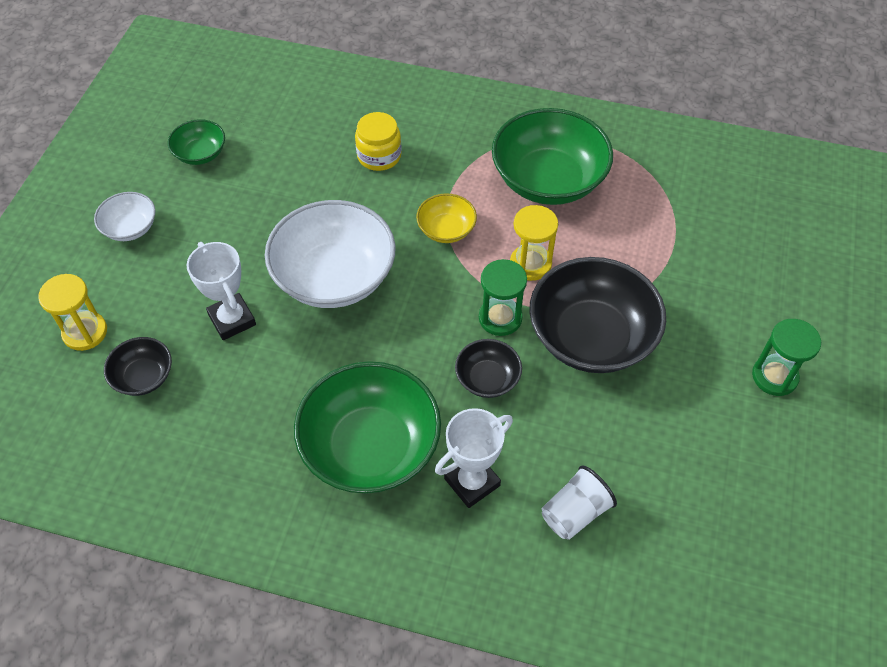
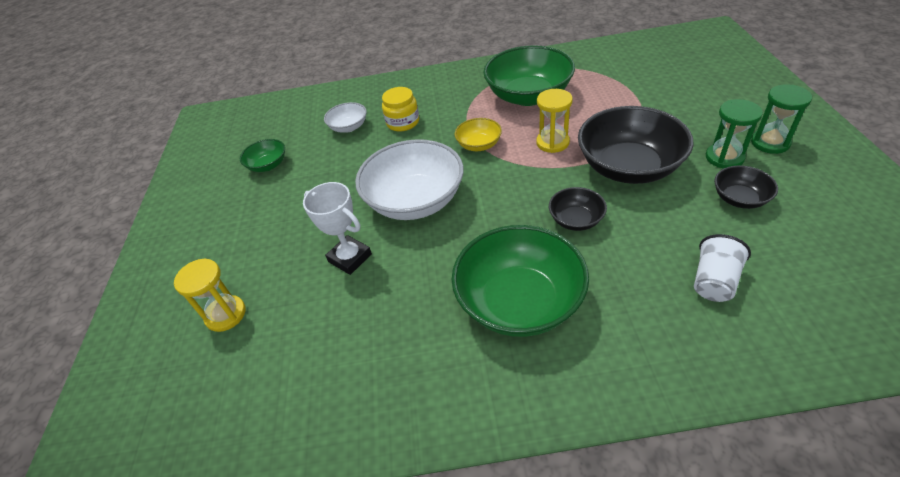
camera: 15 degrees left, 10 degrees down
white bowl [94,192,156,241] -> white bowl moved to [324,102,367,133]
black bowl [104,337,172,396] -> black bowl moved to [714,166,778,209]
white trophy [435,408,513,508] -> none
green hourglass [479,259,527,336] -> green hourglass moved to [706,99,763,169]

